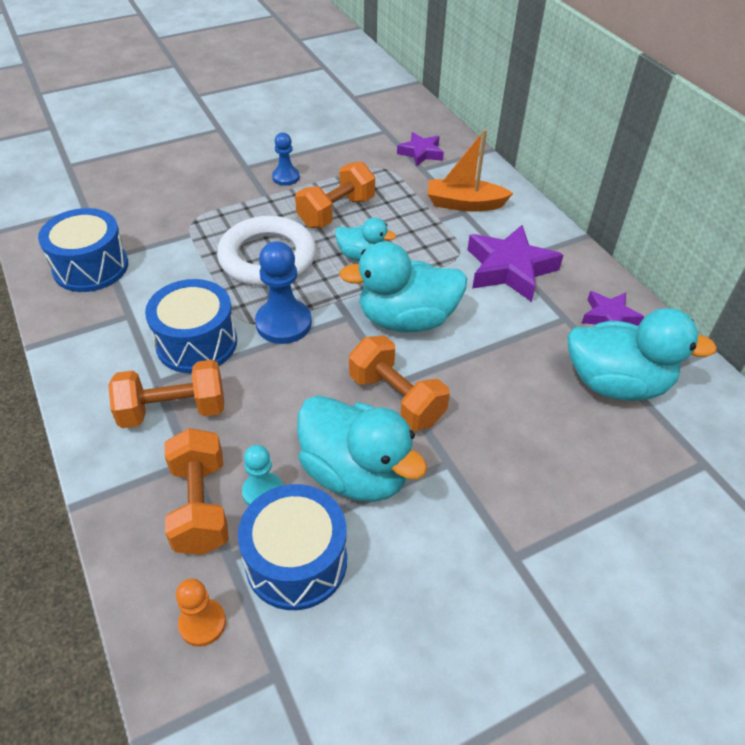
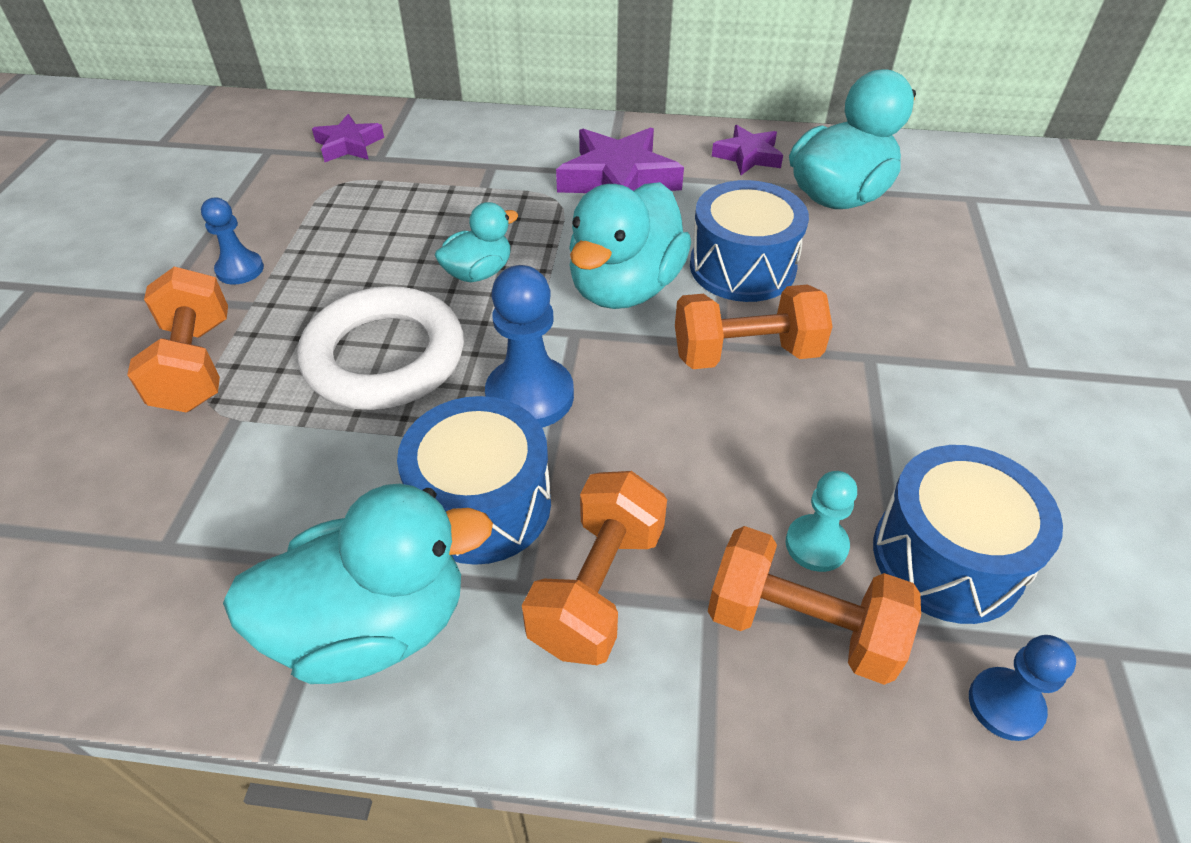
camera: 55 degrees left, 0 degrees up
blue drum [38,208,128,292] -> blue drum moved to [690,180,809,302]
orange pawn [176,578,226,647] -> blue pawn [969,635,1076,741]
orange dumbbell [295,161,375,228] -> orange dumbbell moved to [127,267,228,412]
turquoise duck [297,395,427,502] -> turquoise duck moved to [223,484,493,684]
orange boat [428,129,513,212] -> none

